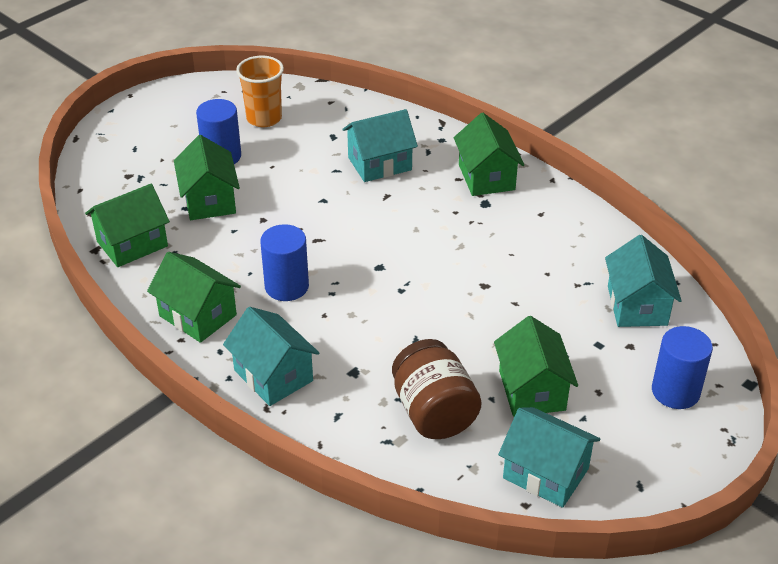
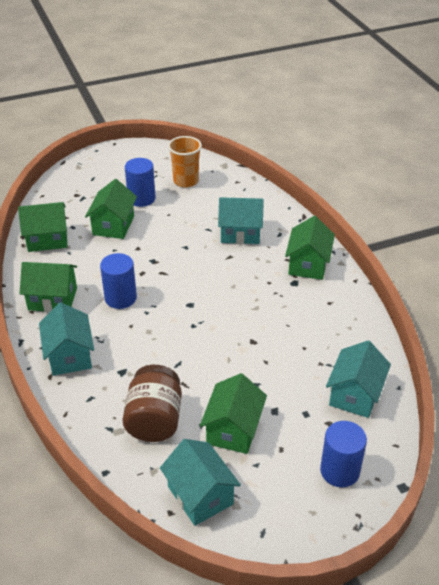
camera: 25 degrees right, 0 degrees up
green house [147,252,241,343] -> green house turned 60 degrees counterclockwise [20,262,77,312]

